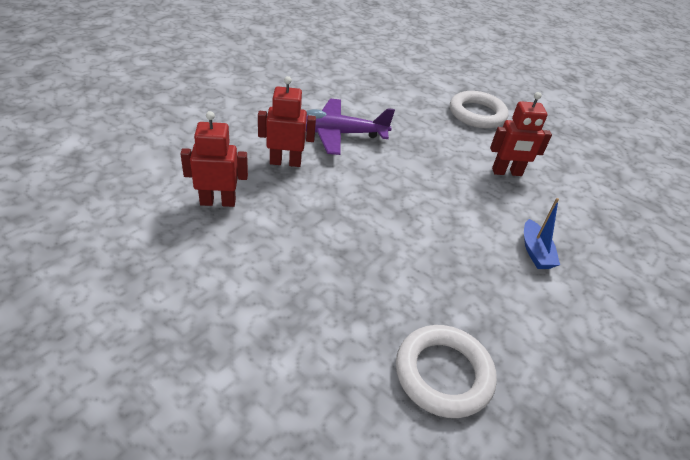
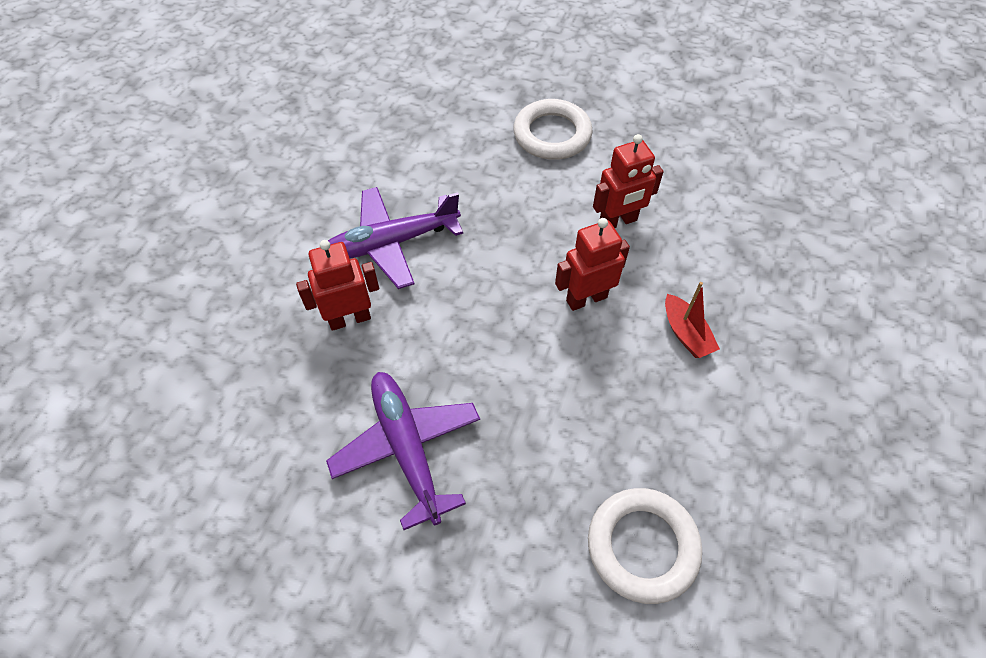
camera: 15 degrees left, 15 degrees up
red robot [180,111,248,207] -> red robot moved to [555,218,630,311]
blue boat [524,198,560,269] -> red boat [665,282,720,358]
none -> purple plane [326,372,480,530]

